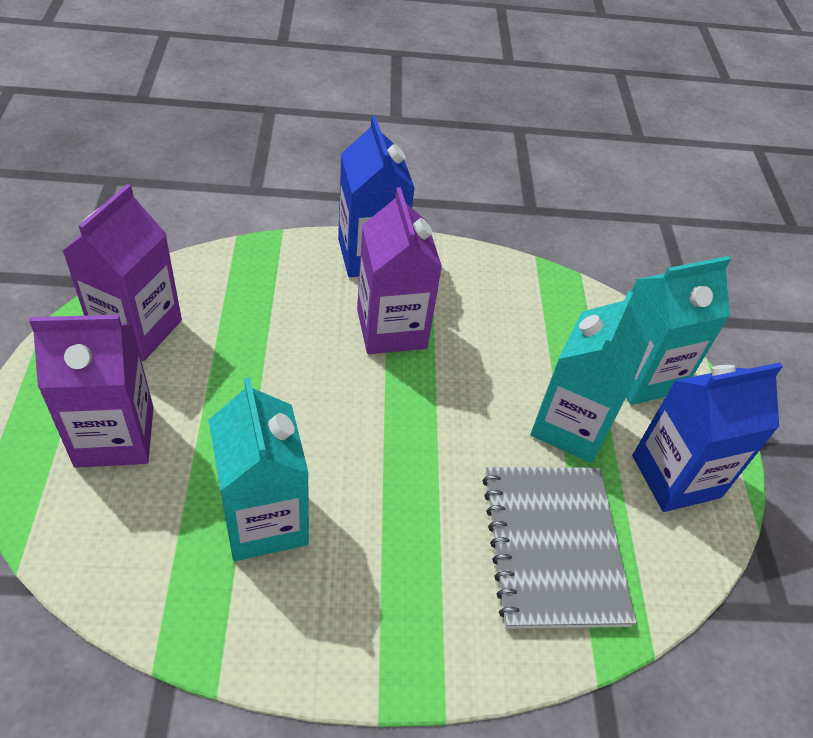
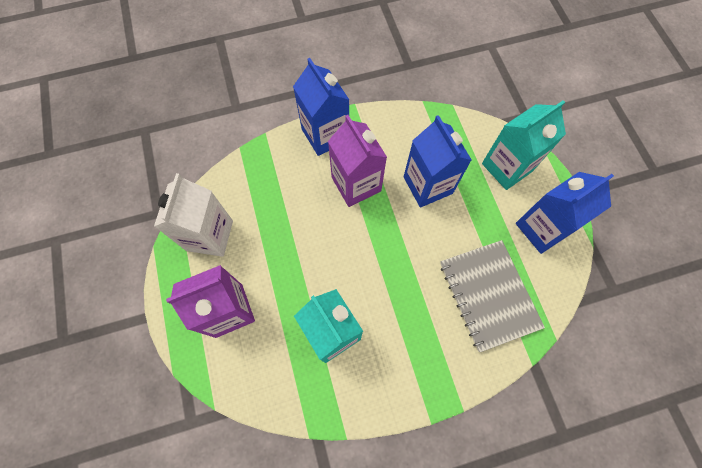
camera: 10 degrees left, 20 degrees up
purple carton [63,184,182,361] -> white carton [154,173,233,257]
turquoise carton [530,291,650,463] -> none
none -> blue carton [404,115,472,208]

